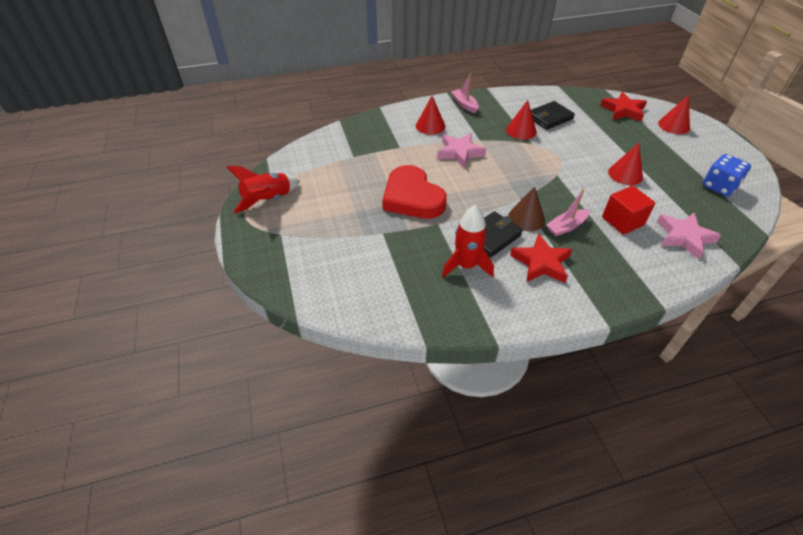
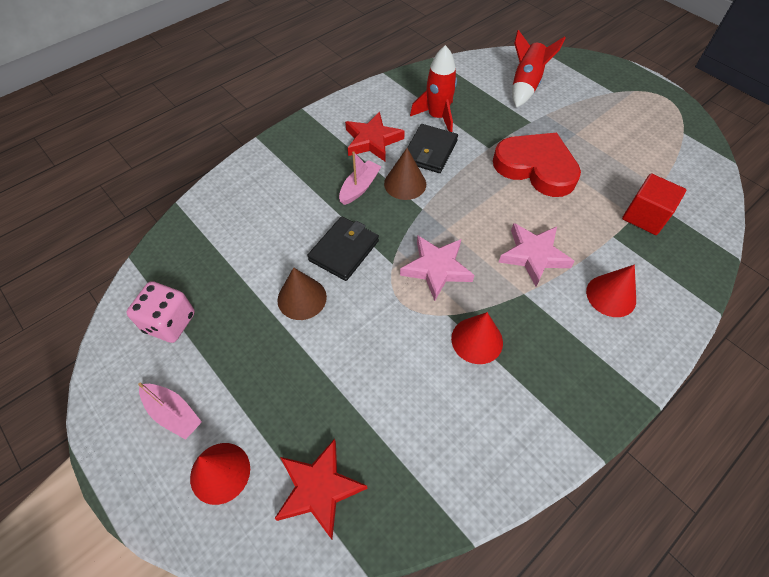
camera: 155 degrees right, 10 degrees up
red rocket [227,166,300,213] -> red rocket moved to [512,30,566,108]
pink boat [451,73,479,113] -> pink boat moved to [138,383,202,440]
black wallet [531,101,575,130] -> black wallet moved to [307,217,379,281]
red cube [602,186,656,235] -> red cube moved to [622,173,686,235]
red cone [608,143,643,185] -> brown cone [277,267,327,320]
pink star [657,213,721,259] -> pink star moved to [400,235,475,301]
blue dice [703,154,751,196] -> pink dice [126,281,195,343]

